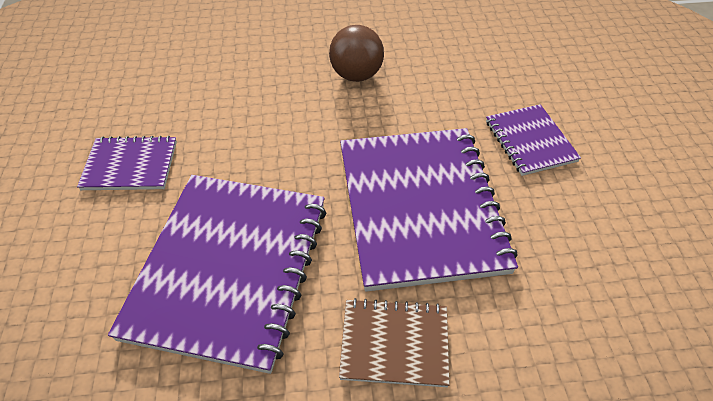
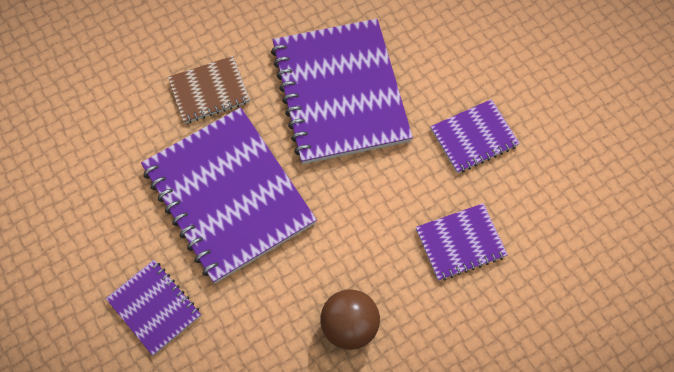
camera: 155 degrees right, 15 degrees up
none -> purple notebook [416,203,508,281]

